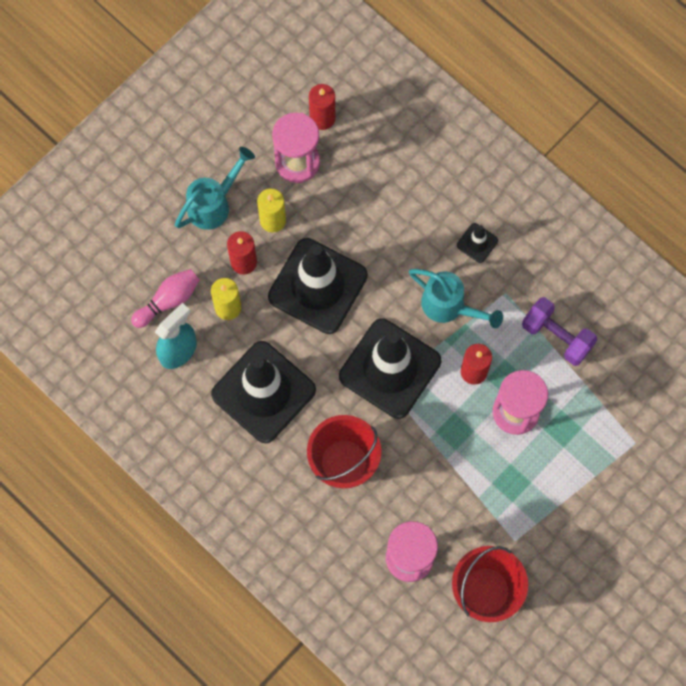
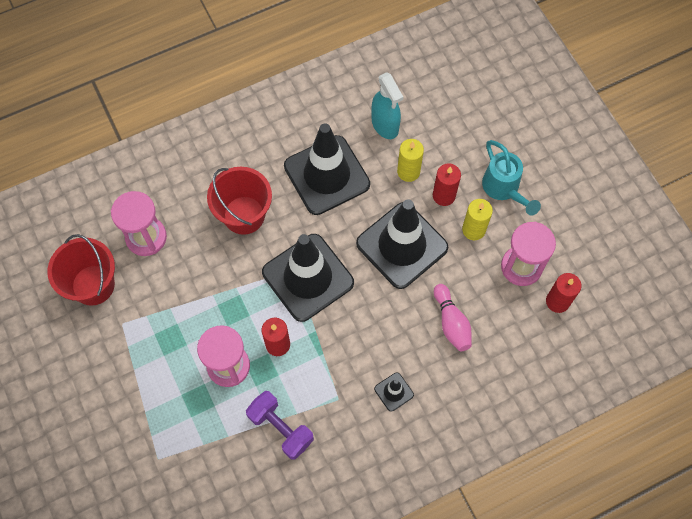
camera: 110 degrees right, 5 degrees down
pink bowling pin [131,269,200,328] -> pink bowling pin moved to [434,284,472,351]
turquoise watering can [409,269,503,328] -> none
purple dumbbell [522,297,598,366] -> purple dumbbell turned 75 degrees clockwise [246,391,314,460]

